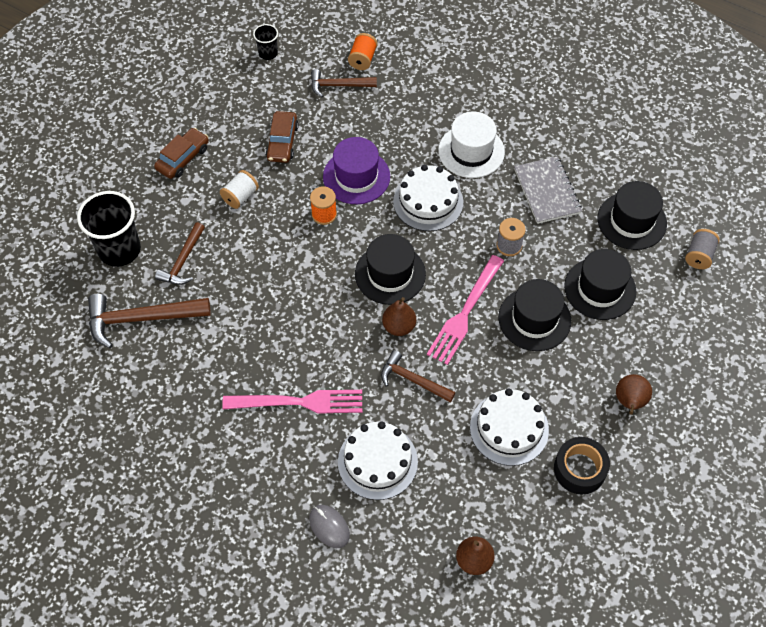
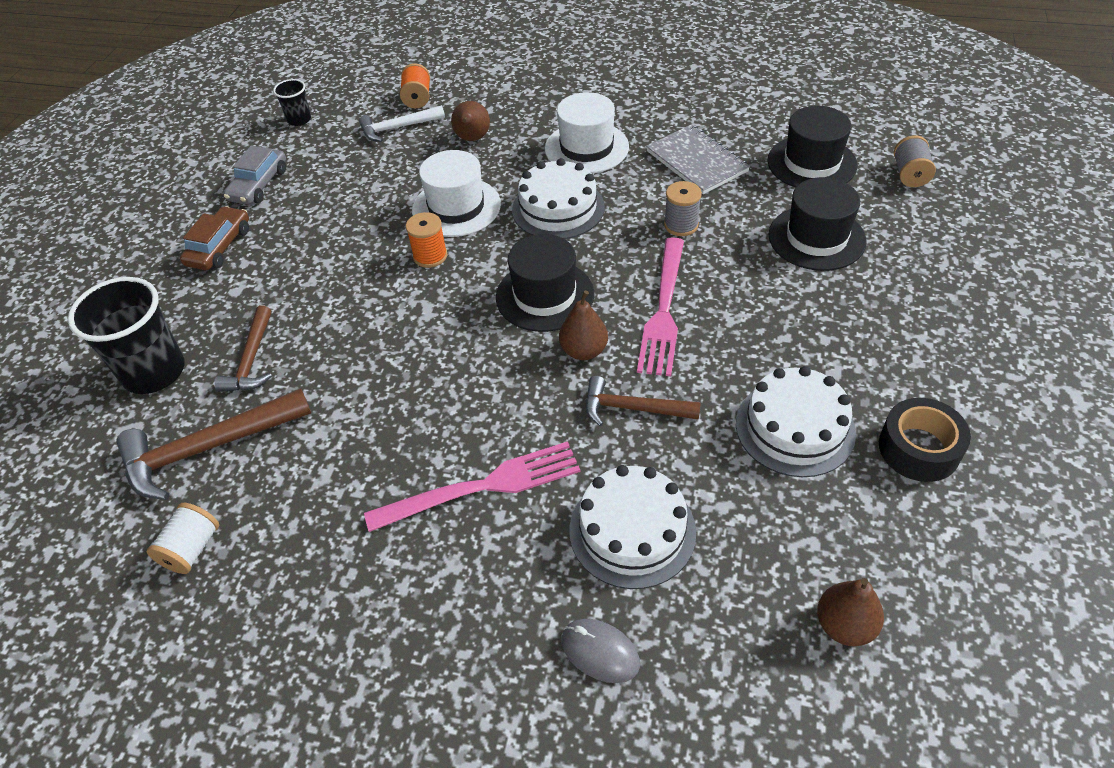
camera: 15 degrees left, 10 degrees down
white spool [220,170,259,209] -> white spool moved to [147,503,219,574]
brown car [266,111,299,163] -> none
brown hammer [311,69,377,97] -> white hammer [359,105,445,142]
purple hat [323,137,390,204] -> white hat [412,150,501,237]
black hat [499,279,571,351] -> none
brown pear [616,374,652,415] -> brown pear moved to [451,101,490,141]
none -> grey car [223,146,286,205]

